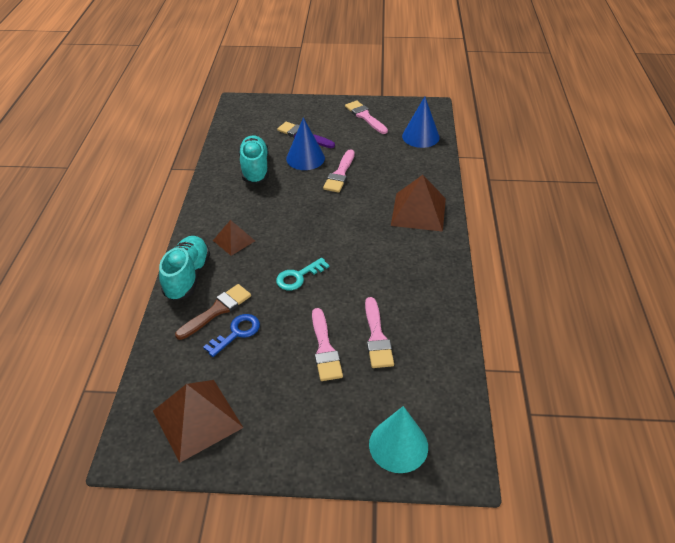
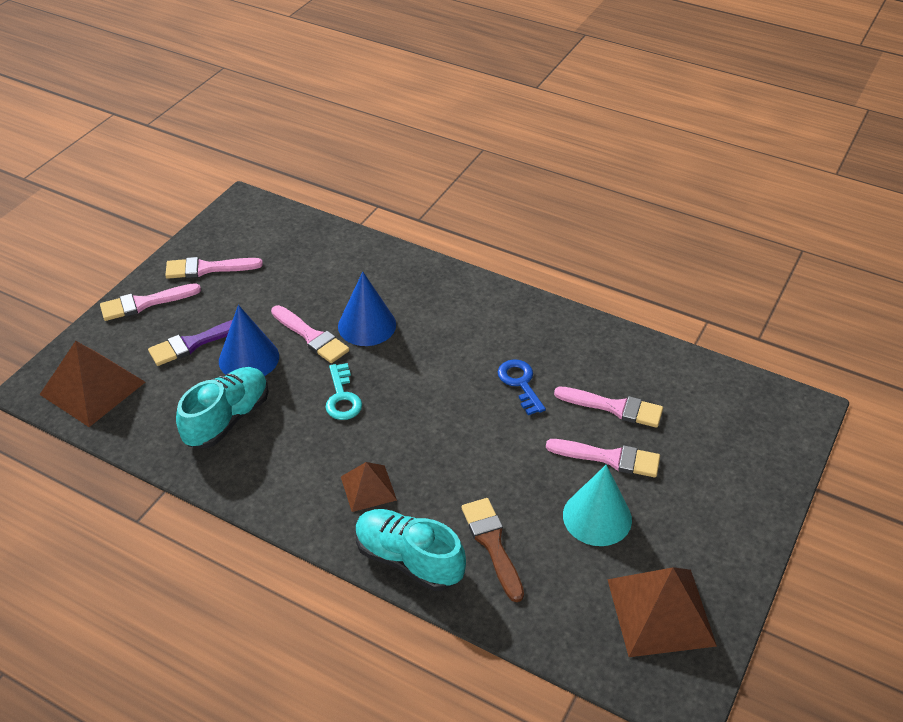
camera: 65 degrees left, 0 degrees up
blue key [203,314,260,357] -> blue key moved to [498,359,546,415]
turquoise shoe [238,135,269,184] -> turquoise shoe turned 105 degrees clockwise [176,367,269,448]
turquoise key [276,258,329,291] -> turquoise key moved to [325,363,362,420]
turquoise cone [369,406,428,473] -> turquoise cone moved to [563,465,632,546]
brown pyramid [391,175,446,232] -> brown pyramid moved to [39,341,145,427]
blue cone [402,97,440,148] -> blue cone moved to [338,272,396,346]
none -> pink brush [100,283,201,321]

